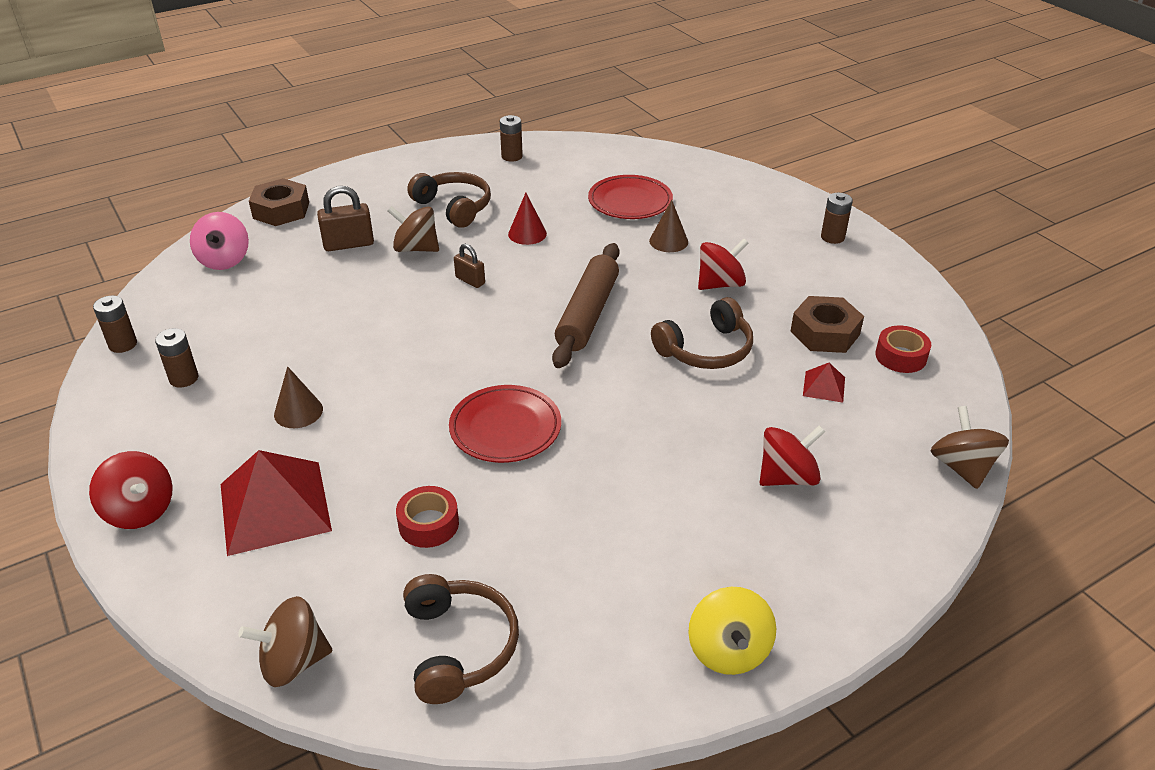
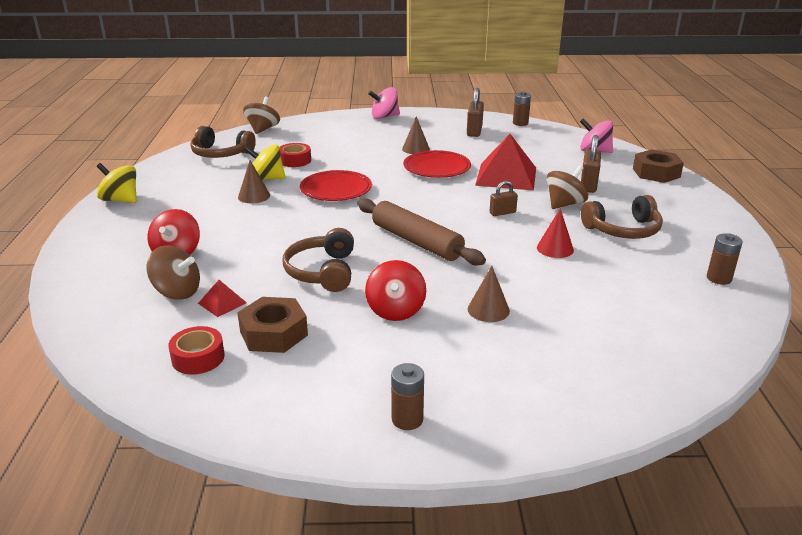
camera: 120 degrees right, 10 degrees down
red spinning top [89,451,173,529] -> pink spinning top [368,87,400,119]
brown battery [155,328,198,388] -> brown padlock [467,88,484,137]
red pyramid [221,450,332,556] -> red pyramid moved to [475,134,536,191]
red plate [588,175,673,219] -> red plate moved to [403,150,471,178]
brown spinning top [931,406,1009,489] -> brown spinning top moved to [147,245,200,300]
none -> brown cone [238,160,270,203]
none -> yellow spinning top [244,144,286,180]

